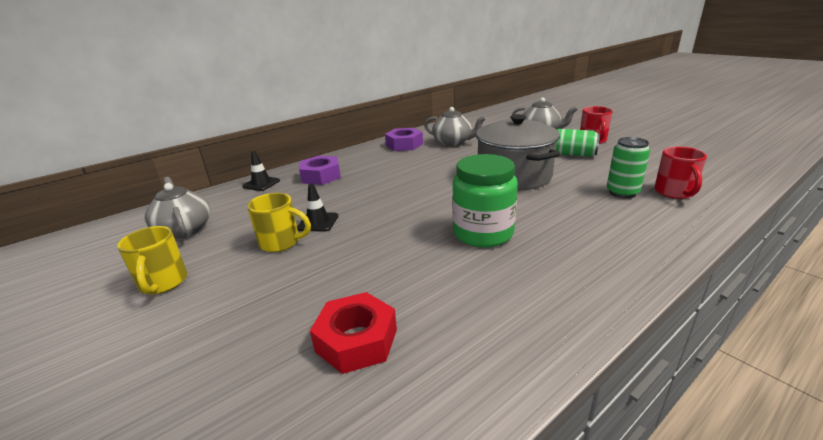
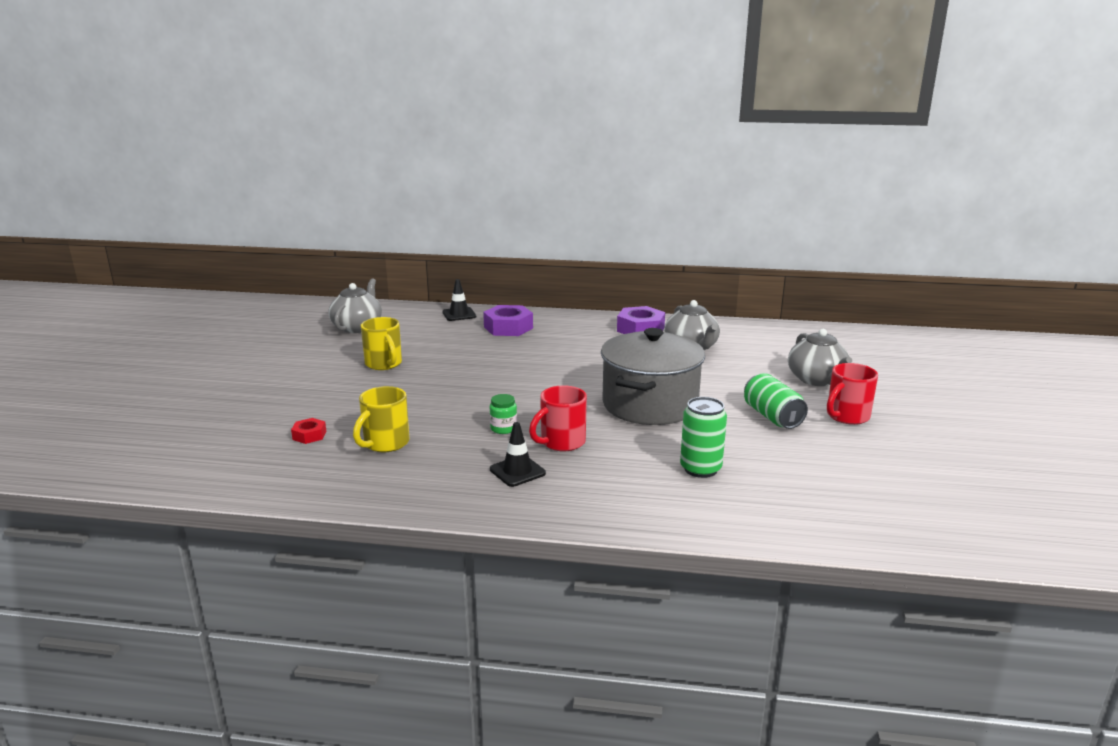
camera: 45 degrees right, 5 degrees down
yellow mug [117,226,187,294] -> yellow mug moved to [353,386,409,452]
black traffic cone [297,183,338,232] -> black traffic cone moved to [490,422,546,487]
red nut [310,292,397,374] -> red nut [291,418,326,444], size x0.52
green jar [452,154,518,248] -> green jar [490,394,517,434], size x0.41
red mug [654,147,707,199] -> red mug moved to [529,385,587,452]

